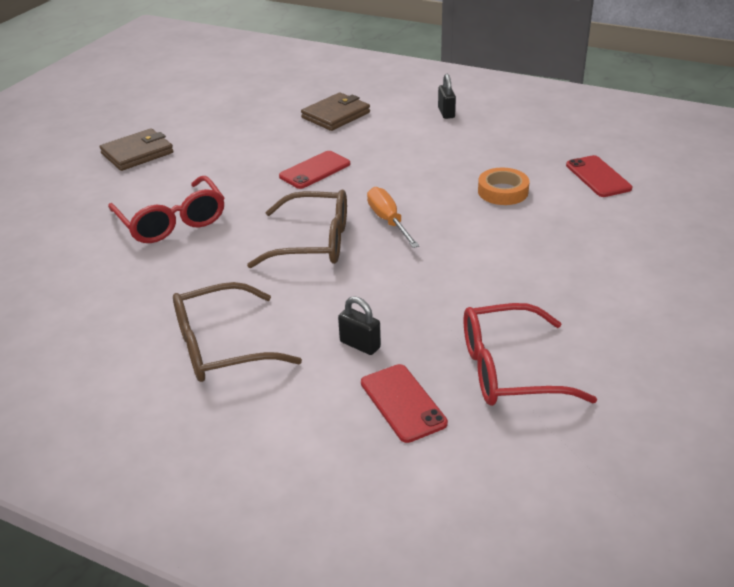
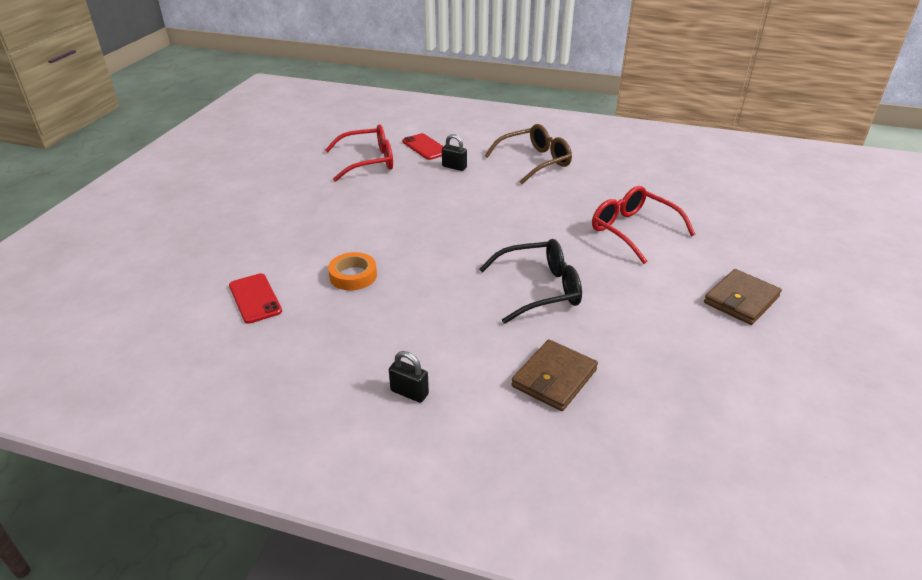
camera: 170 degrees right, 0 degrees up
brown glasses [247,189,347,268] -> none
red phone [279,151,350,189] -> black glasses [479,239,582,324]
orange screwdriver [367,187,419,248] -> none
black padlock [438,74,456,119] -> black padlock turned 45 degrees counterclockwise [389,351,429,403]

